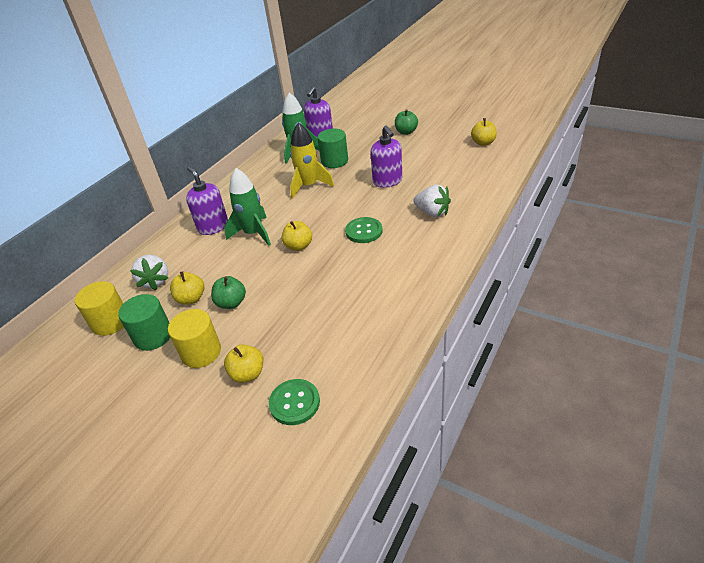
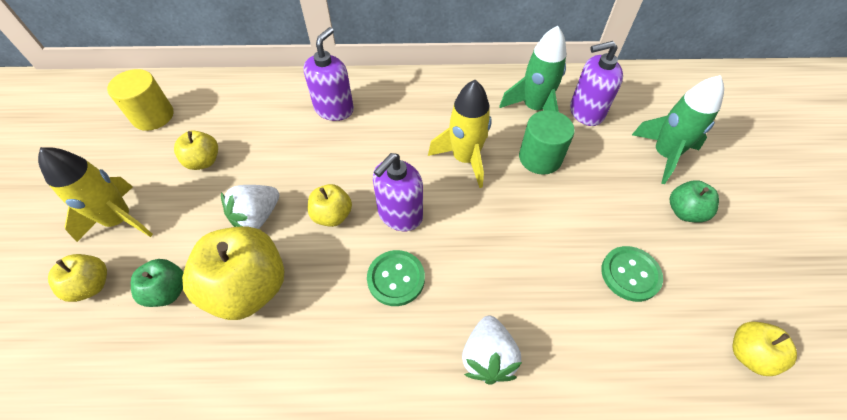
camera: 55 degrees right, 15 degrees up
green cylinder [118,294,170,351] -> none
white strawberry [130,255,168,290] -> white strawberry moved to [221,185,279,229]
yellow cylinder [168,309,221,368] -> yellow rocket [38,147,153,242]
green apple [211,276,246,309] -> green apple moved to [131,259,184,307]
green rocket [224,168,271,246] -> green rocket moved to [632,75,724,184]
green button [269,379,320,425] -> green button moved to [601,246,663,302]
purple soap dispenser [370,125,402,188] -> purple soap dispenser moved to [373,153,423,231]
none -> yellow apple [182,226,284,320]

